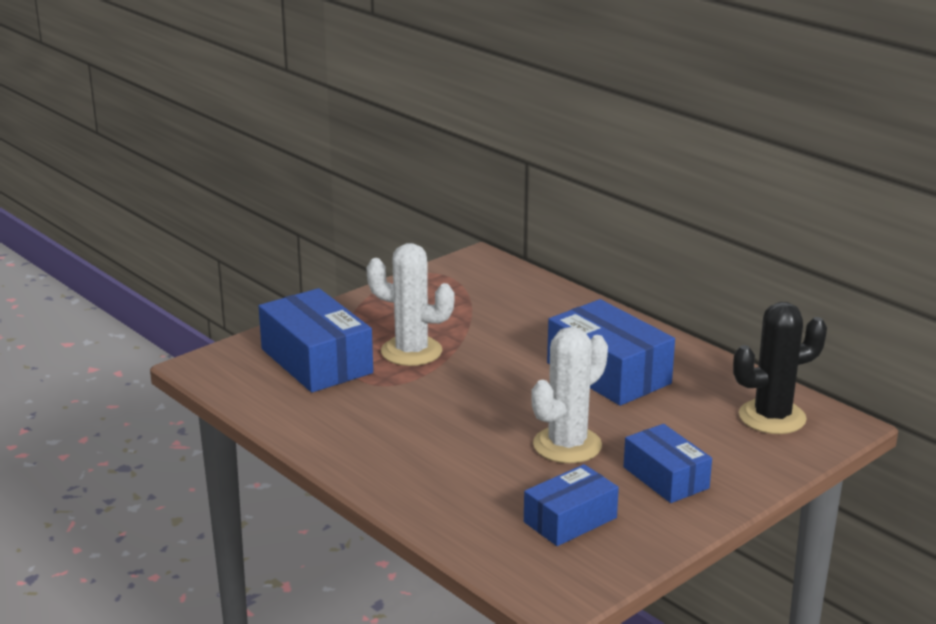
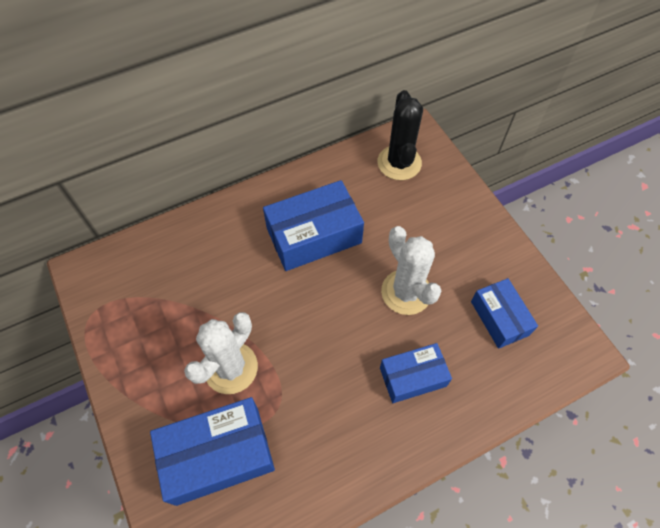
camera: 75 degrees left, 35 degrees up
blue box [623,424,712,503] -> blue box moved to [380,343,452,403]

